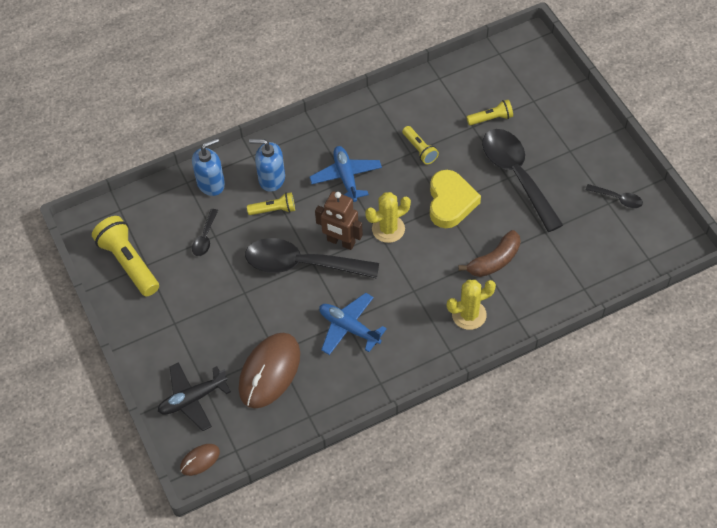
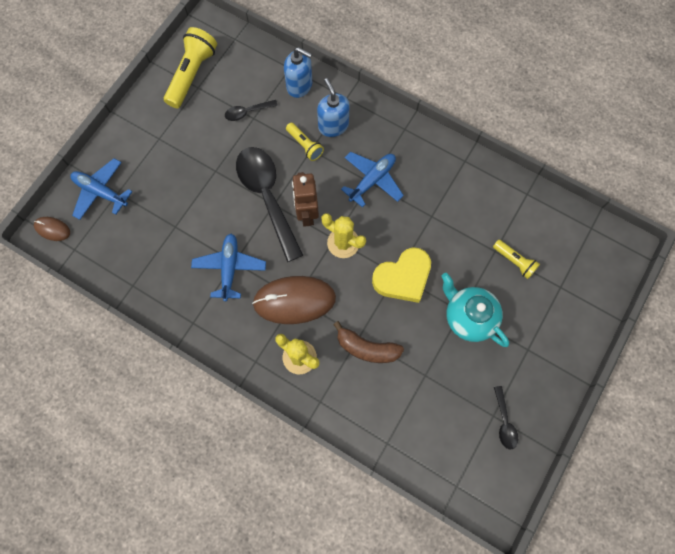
camera: 55 degrees right, 15 degrees up
black plane [158,362,231,431] -> blue plane [70,158,133,220]
brown mouse [239,333,300,408] -> brown mouse moved to [252,276,336,324]
yellow flashlight [402,126,439,164] -> none
black spoon [482,129,563,232] -> turquoise teapot [441,273,509,347]

